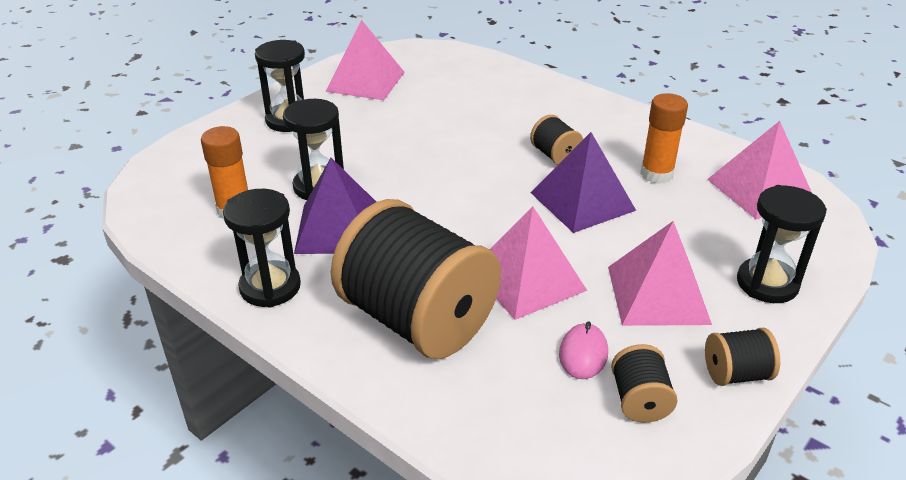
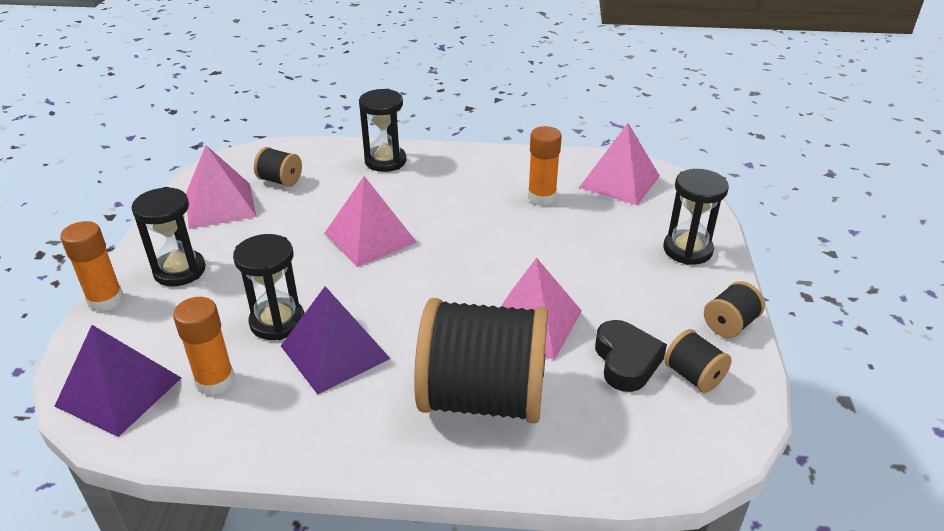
camera: 35 degrees left, 0 degrees up
black hourglass [223,189,301,308] -> black hourglass moved to [359,89,406,172]
black spool [530,115,583,165] -> black spool moved to [254,147,302,187]
purple pyramid [531,132,636,233] -> purple pyramid moved to [55,325,181,437]
pink mouse [559,321,608,379] -> black heart [595,320,667,392]
pink pyramid [608,221,712,326] -> pink pyramid moved to [325,176,417,267]
none -> orange glue stick [60,221,124,312]

